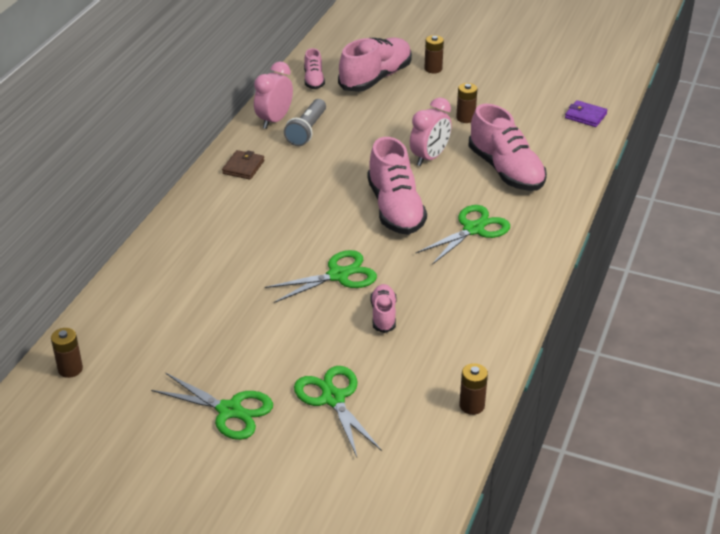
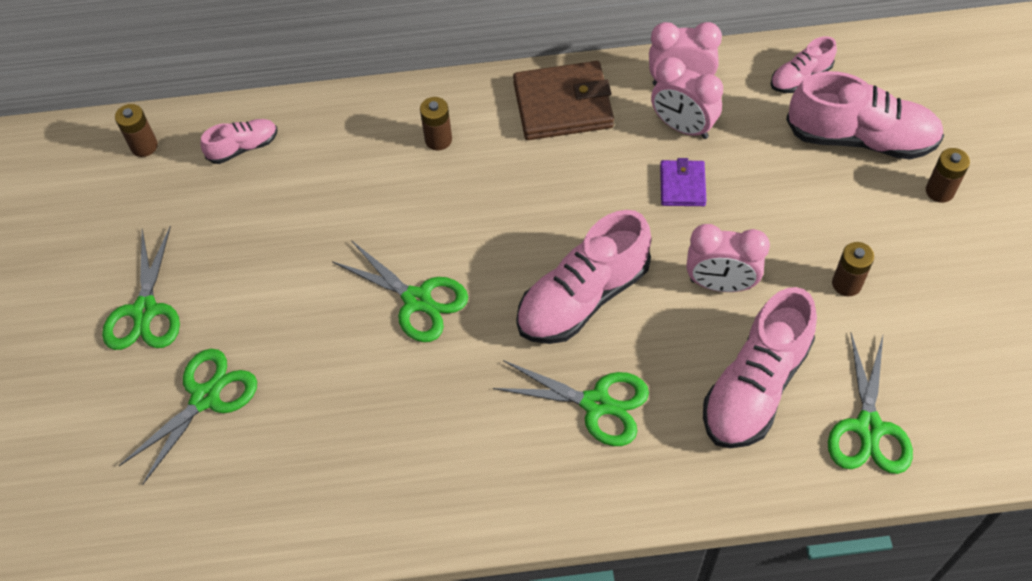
camera: 65 degrees right, 20 degrees up
brown wallet [222,150,264,180] -> brown wallet [513,61,614,140], size x1.84
grey flashlight [284,99,326,146] -> pink clock [651,57,723,139]
pink shoe [371,284,396,333] -> pink shoe moved to [200,119,277,164]
brown battery [459,363,488,415] -> brown battery moved to [420,97,452,150]
purple wallet [565,100,608,127] -> purple wallet moved to [660,158,706,206]
none -> green scissors [828,333,913,474]

